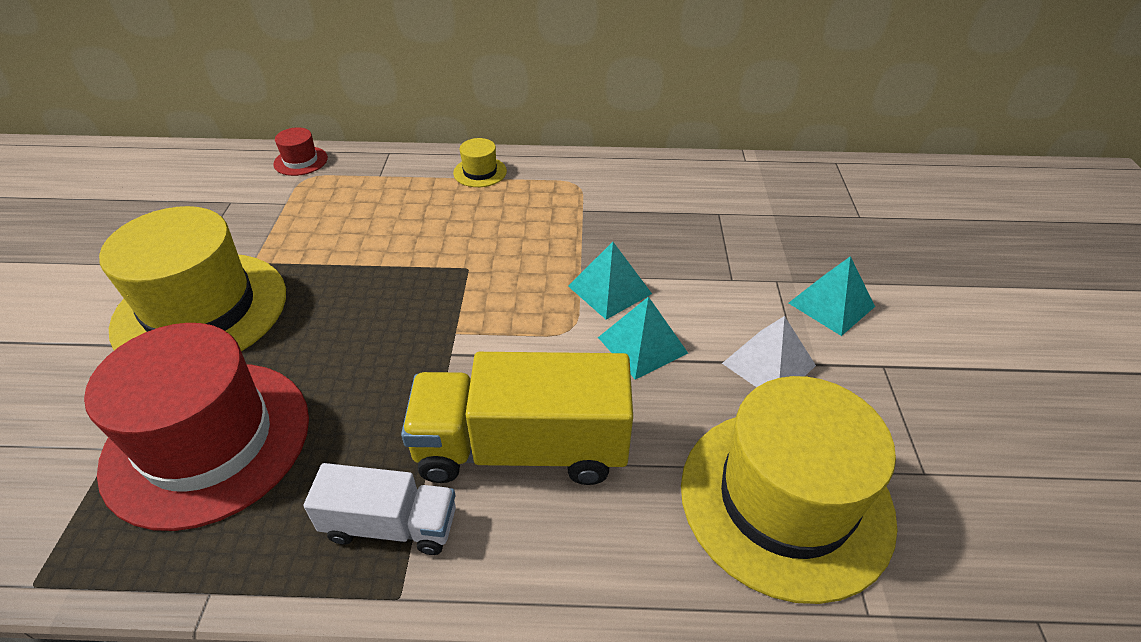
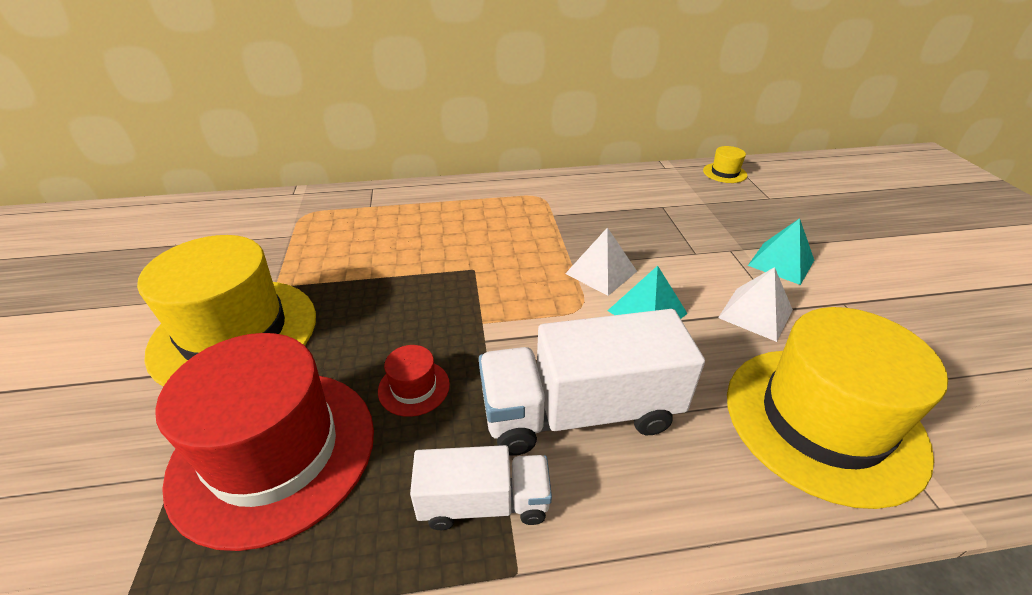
camera: 10 degrees left, 5 degrees down
red hat [273,127,328,176] -> red hat moved to [378,345,450,417]
yellow truck [401,352,633,485] -> white truck [479,309,705,456]
yellow hat [453,138,507,187] -> yellow hat moved to [703,146,747,183]
turquoise pyramid [568,242,652,320] -> white pyramid [565,227,637,296]

